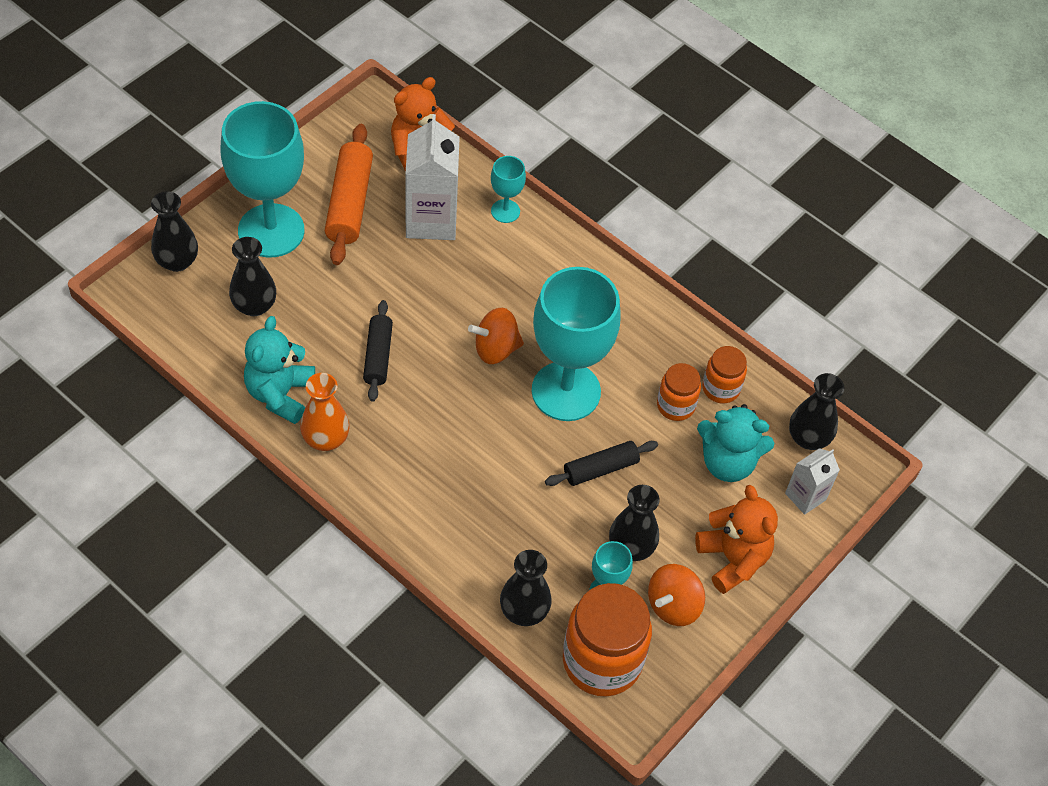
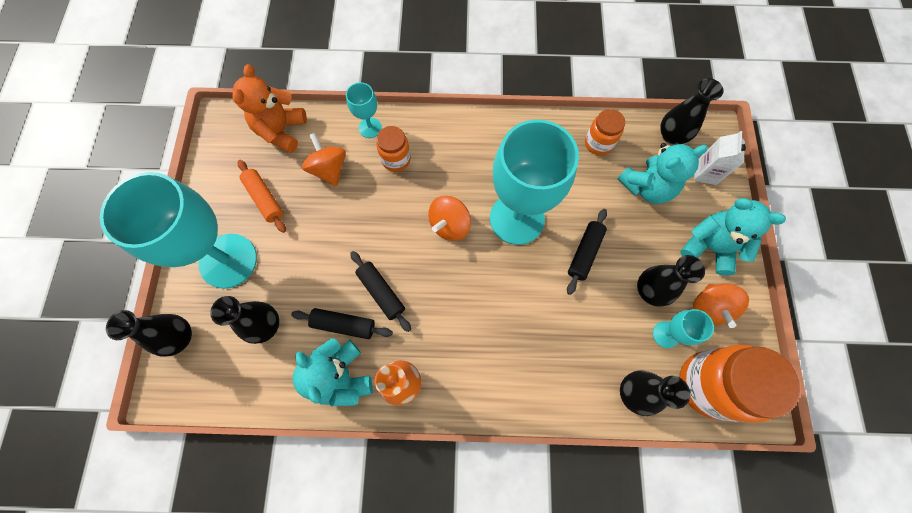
camera: 35 degrees left, 15 degrees up
orange rolling pin [325,124,373,265] -> orange rolling pin [238,160,286,233], size x0.64
white carton [405,114,460,240] -> orange spinning top [302,133,346,187]
orange jar [657,363,701,421] -> orange jar moved to [376,126,411,172]
orange teddy bear [695,485,778,594] -> turquoise teddy bear [680,198,786,276]
none -> black rolling pin [291,308,393,339]

